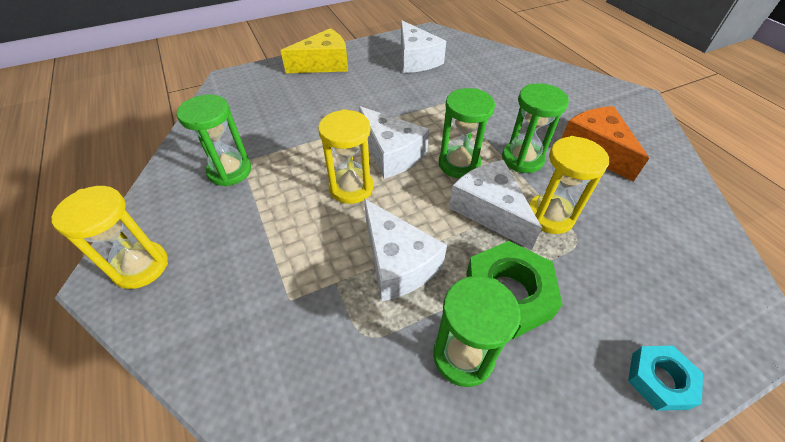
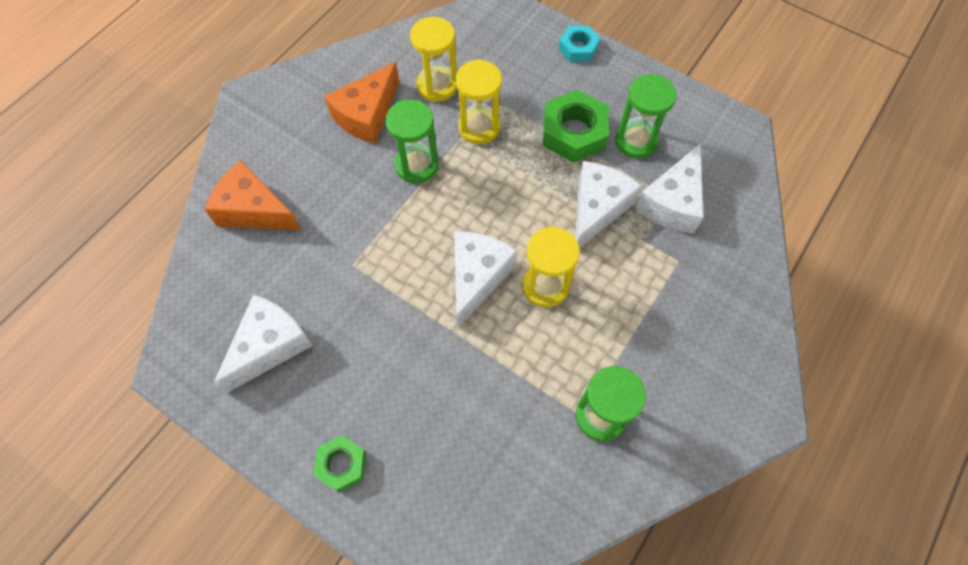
camera: 120 degrees left, 15 degrees up
yellow hourglass [52,186,168,289] -> yellow hourglass moved to [410,17,457,102]
yellow cheese [281,28,348,73] -> green nut [313,435,366,492]
green hourglass [439,88,495,179] -> none
white cheese [449,160,542,250] -> white cheese moved to [635,144,704,234]
none -> orange cheese [205,160,301,230]

